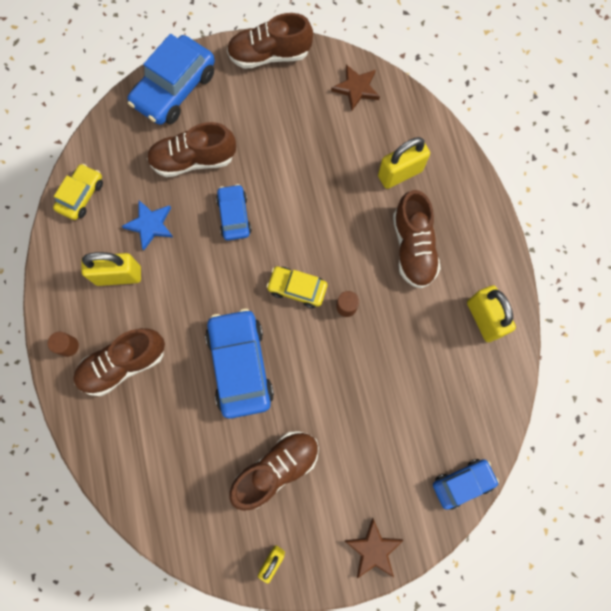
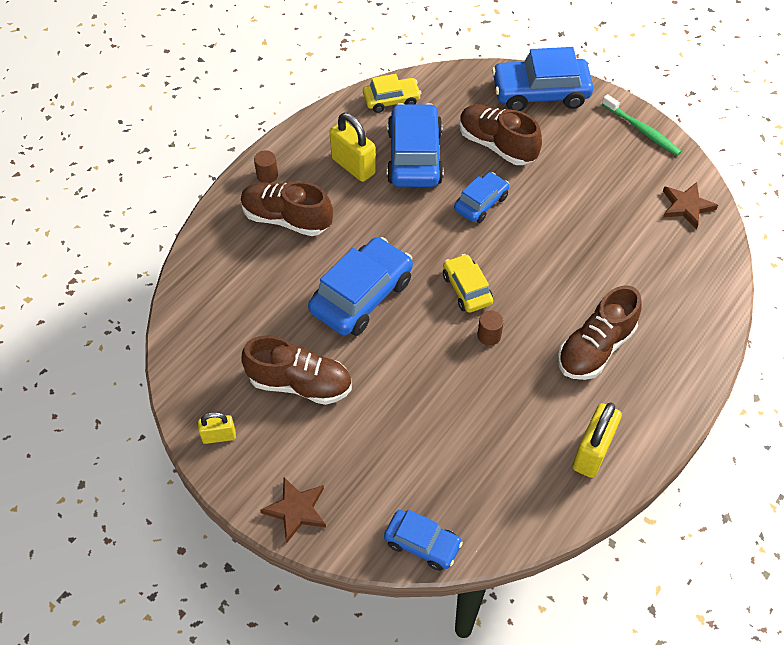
camera: 50 degrees right, 20 degrees down
blue star [122,200,174,250] -> blue car [387,103,444,187]
brown shoe [227,13,313,69] -> green toothbrush [602,94,682,156]
yellow padlock [378,137,430,189] -> none

